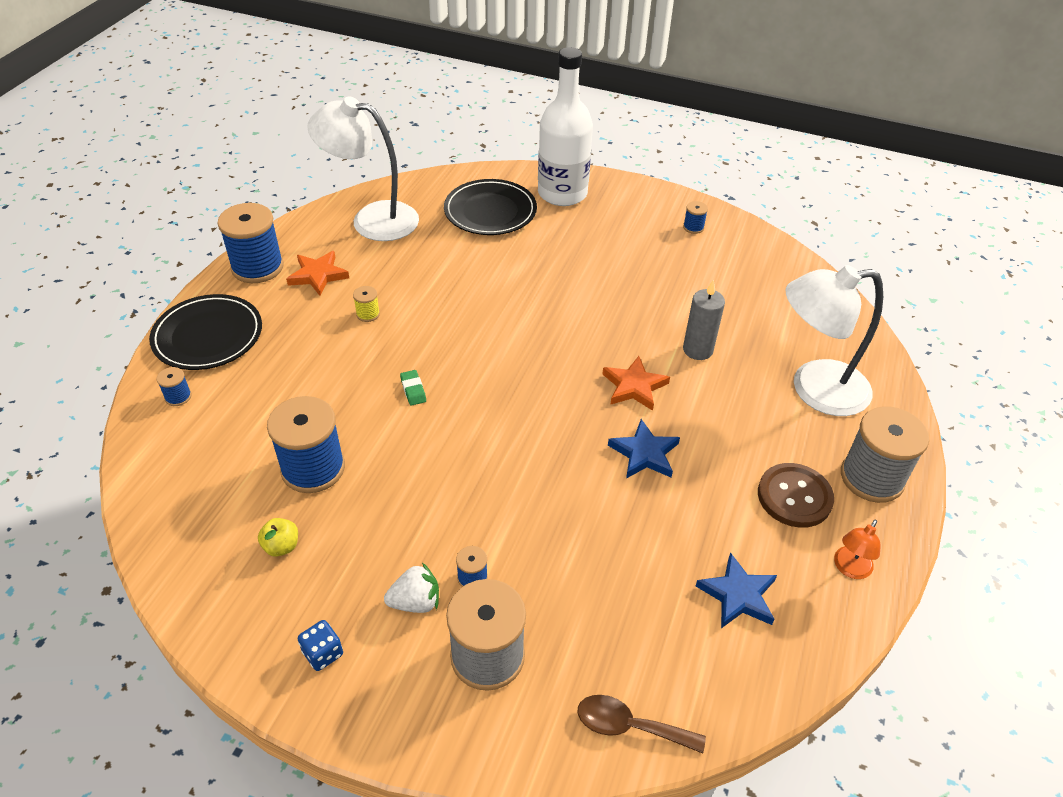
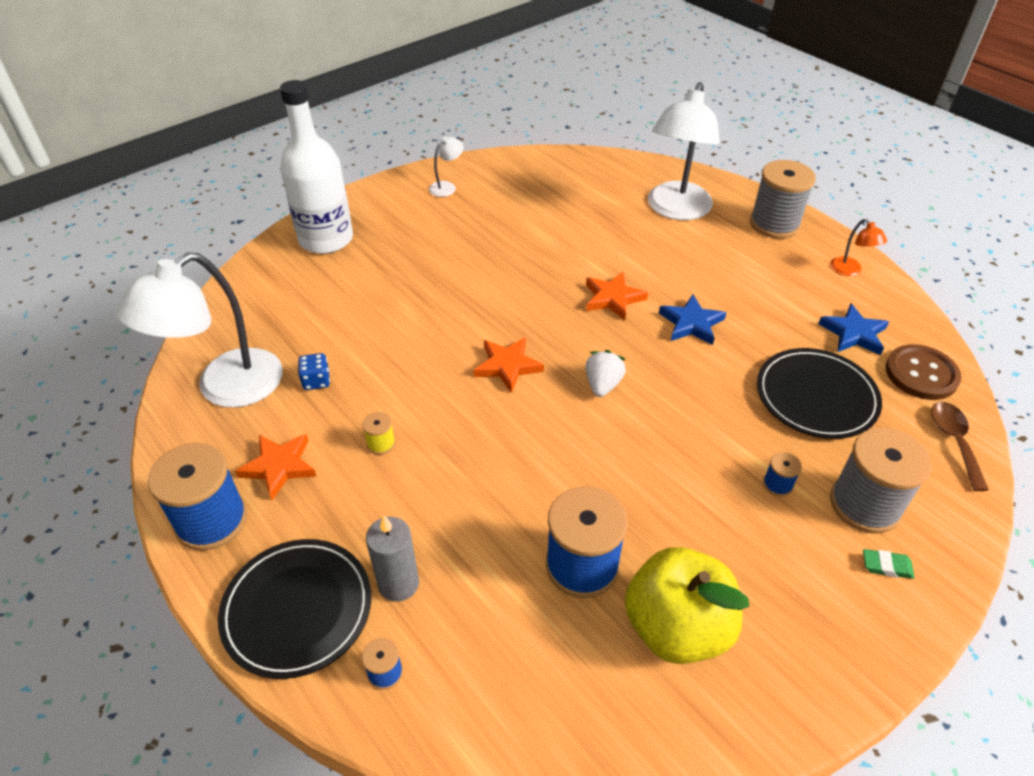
camera: 60 degrees left, 0 degrees up
yellow apple [258,518,298,557] -> yellow apple [625,547,750,664], size x2.48
blue dice [298,620,343,671] -> blue dice moved to [298,353,330,390]
white strawberry [384,563,439,613] -> white strawberry moved to [586,350,626,397]
green eraser [400,370,426,406] -> green eraser moved to [863,549,915,579]
black plate [444,179,537,235] -> black plate moved to [757,348,882,439]
brown spoon [578,695,706,754] -> brown spoon turned 135 degrees clockwise [931,402,989,491]
blue spool [683,201,708,234] -> white lamp [429,137,464,197]
grey candle [683,279,725,360] -> grey candle moved to [366,515,419,602]
brown button [758,463,834,528] -> brown button moved to [886,344,962,400]
none -> orange star [474,337,544,393]

